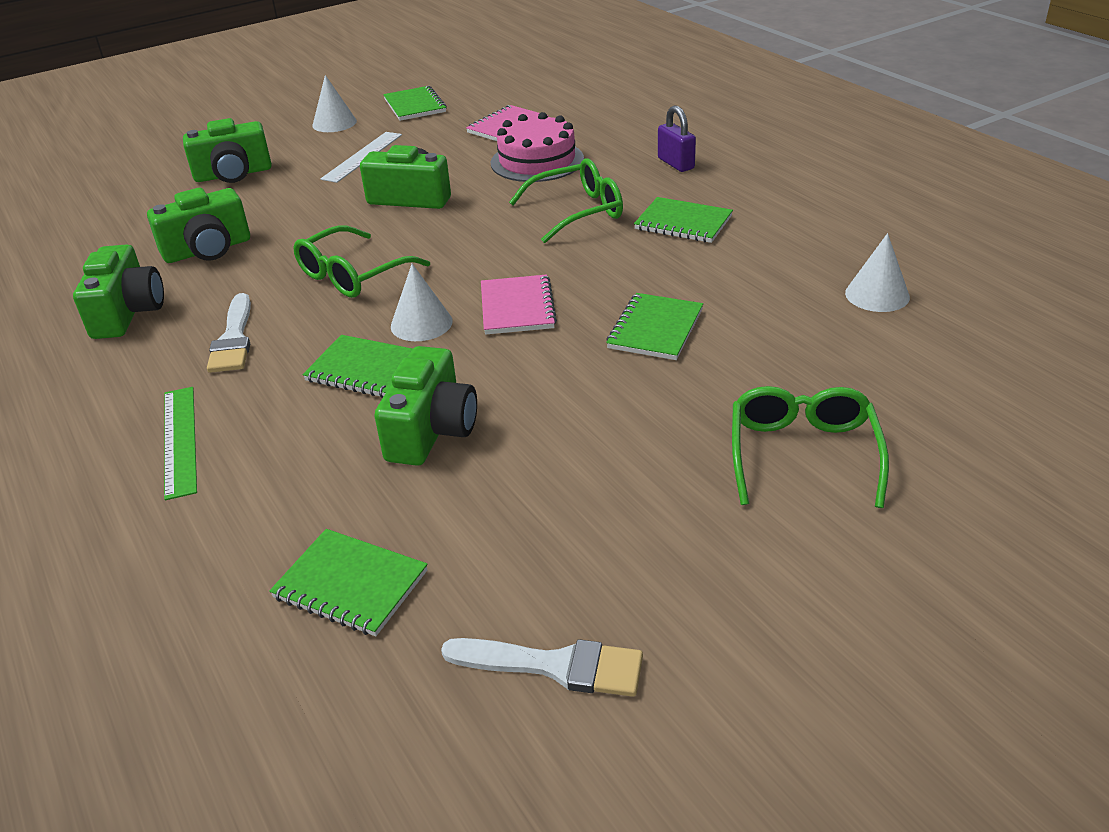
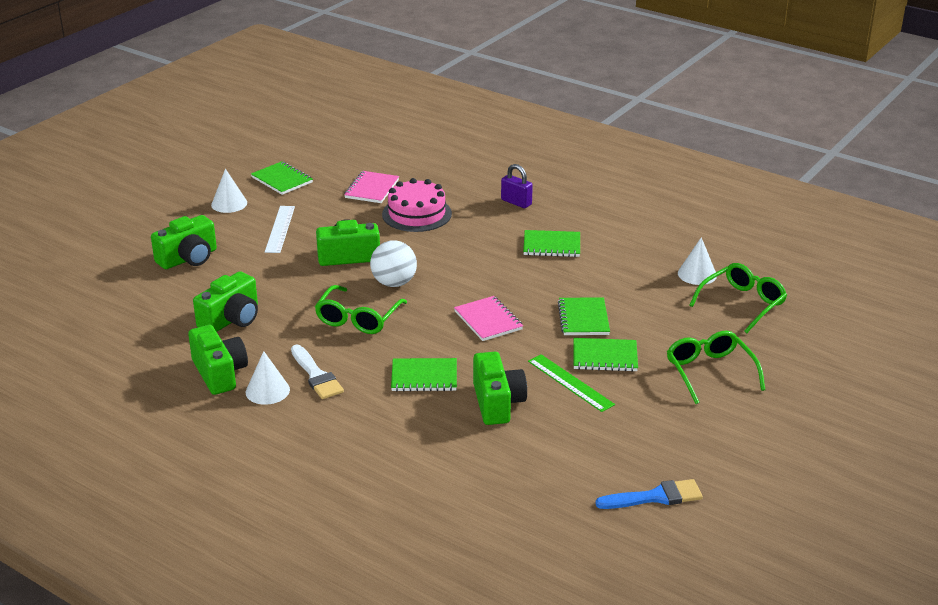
camera: 25 degrees left, 5 degrees down
green ruler [164,387,197,500] -> green ruler moved to [528,354,615,412]
green notebook [269,529,428,636] -> green notebook moved to [573,338,638,372]
white cone [391,264,453,341] -> white cone moved to [246,351,290,405]
white brush [441,638,643,697] -> blue brush [595,479,703,509]
green glasses [509,158,623,243] -> green glasses moved to [689,263,787,333]
none -> white ball [370,240,417,287]

